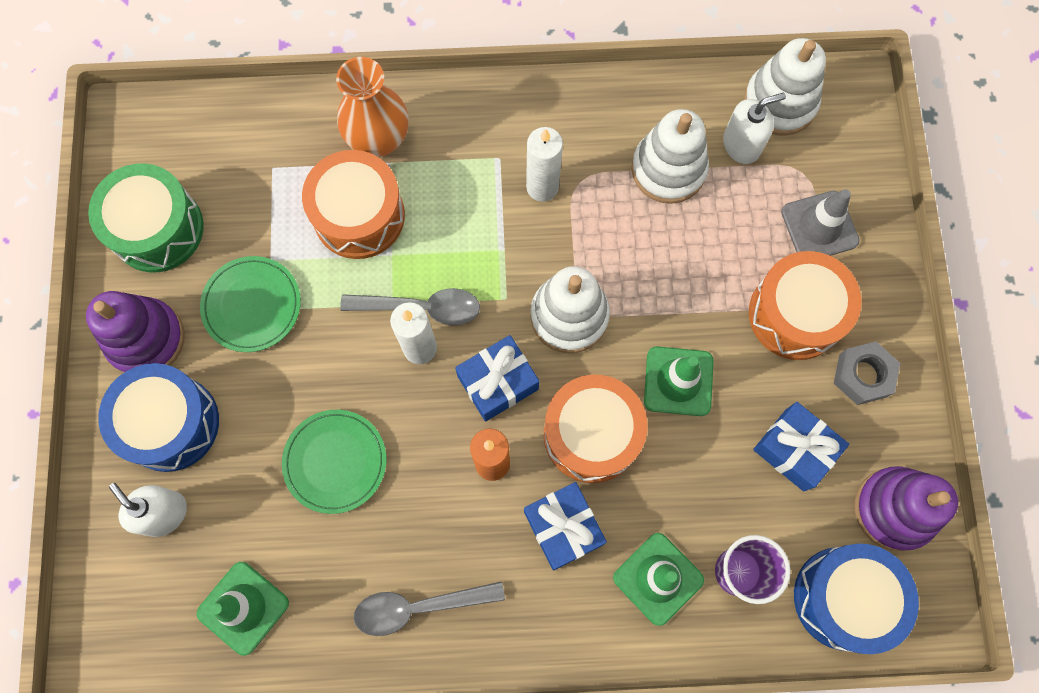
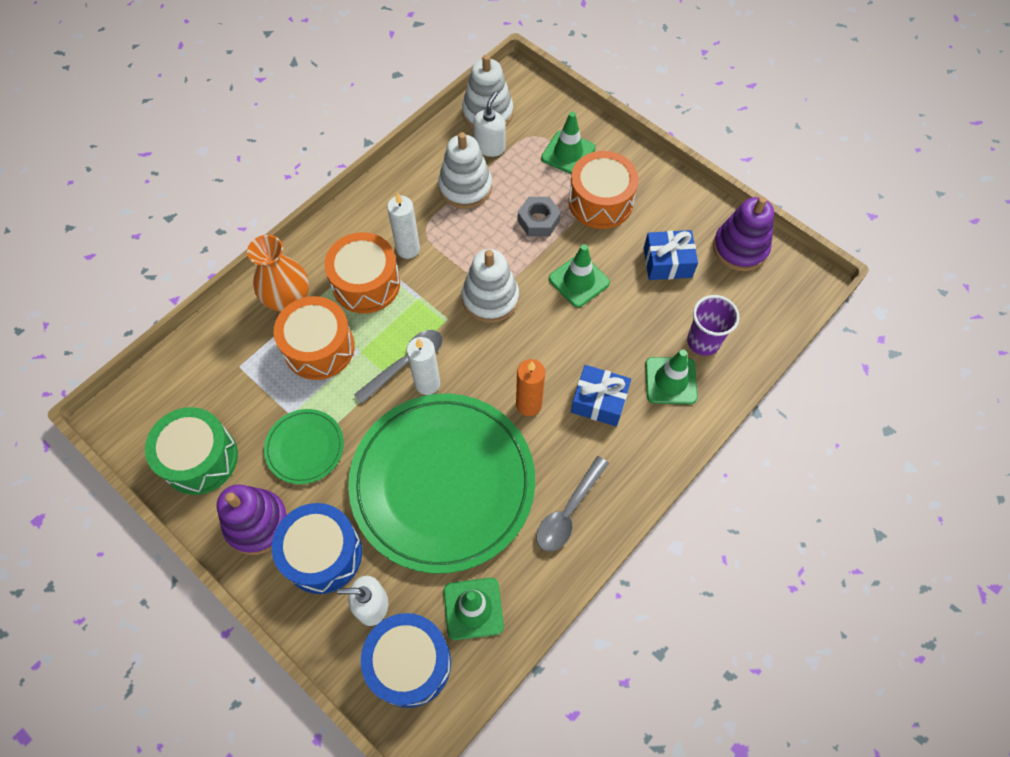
camera: 45 degrees left, 10 degrees down
green plate [282,410,386,514] -> green plate [348,394,535,574], size x2.28
blue gift [455,335,539,421] -> none
orange drum [544,375,647,483] -> orange drum moved to [324,232,400,314]
grey traffic cone [781,189,860,256] -> green traffic cone [541,112,596,174]
blue drum [794,544,919,654] -> blue drum moved to [361,613,451,708]
grey nut [834,341,900,405] -> grey nut moved to [518,197,561,237]

